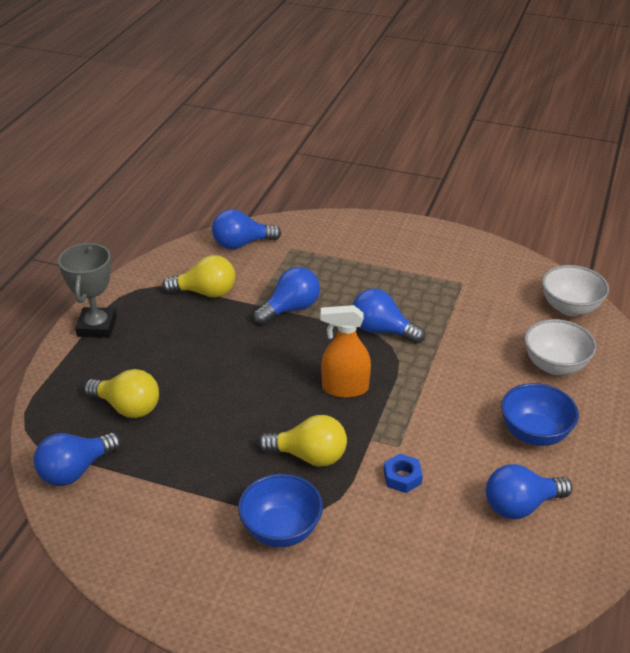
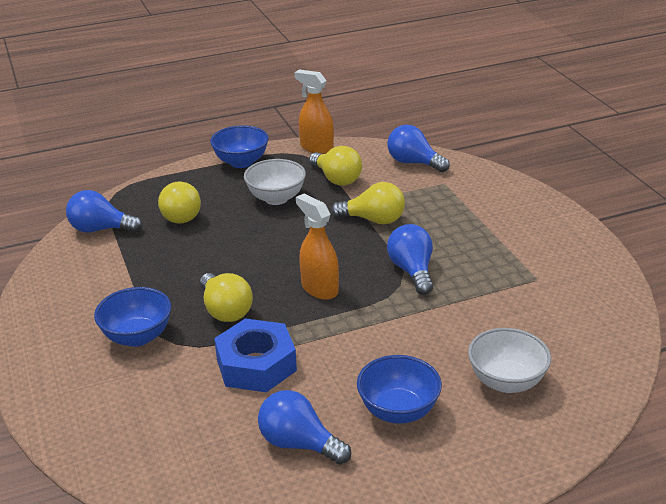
camera: 50 degrees right, 5 degrees down
grey trophy [58,243,117,338] -> blue bowl [210,125,269,168]
blue light bulb [253,267,320,325] -> yellow light bulb [331,182,405,224]
blue nut [384,454,423,493] -> blue nut [214,318,297,392], size x2.07
white bowl [542,265,609,316] -> white bowl moved to [244,159,306,205]
none -> orange spray bottle [294,69,334,154]

